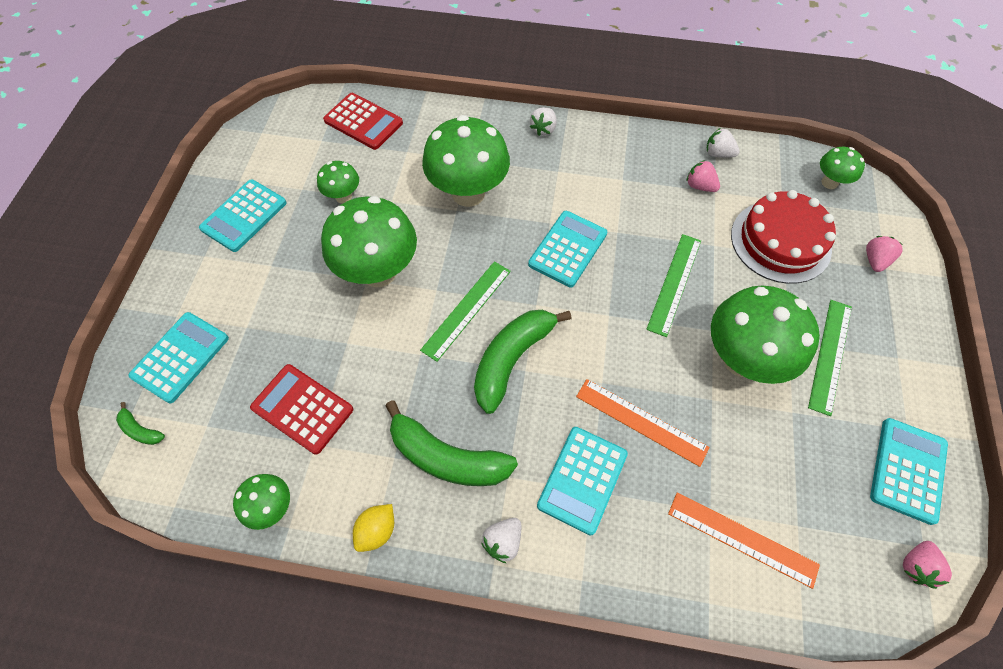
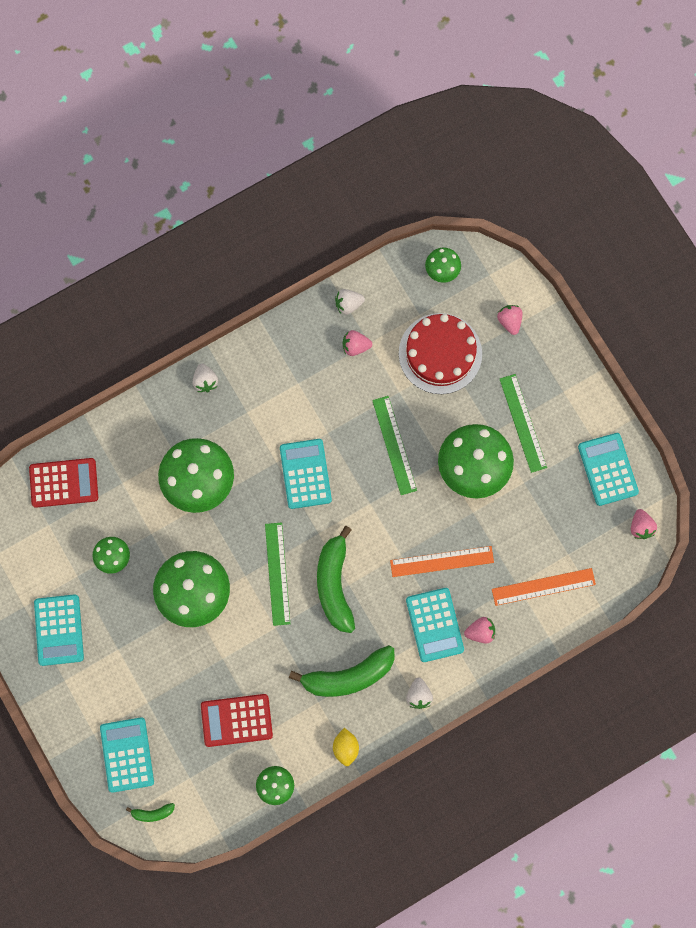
camera: 40 degrees left, 15 degrees up
none -> pink strawberry [464,617,495,643]

